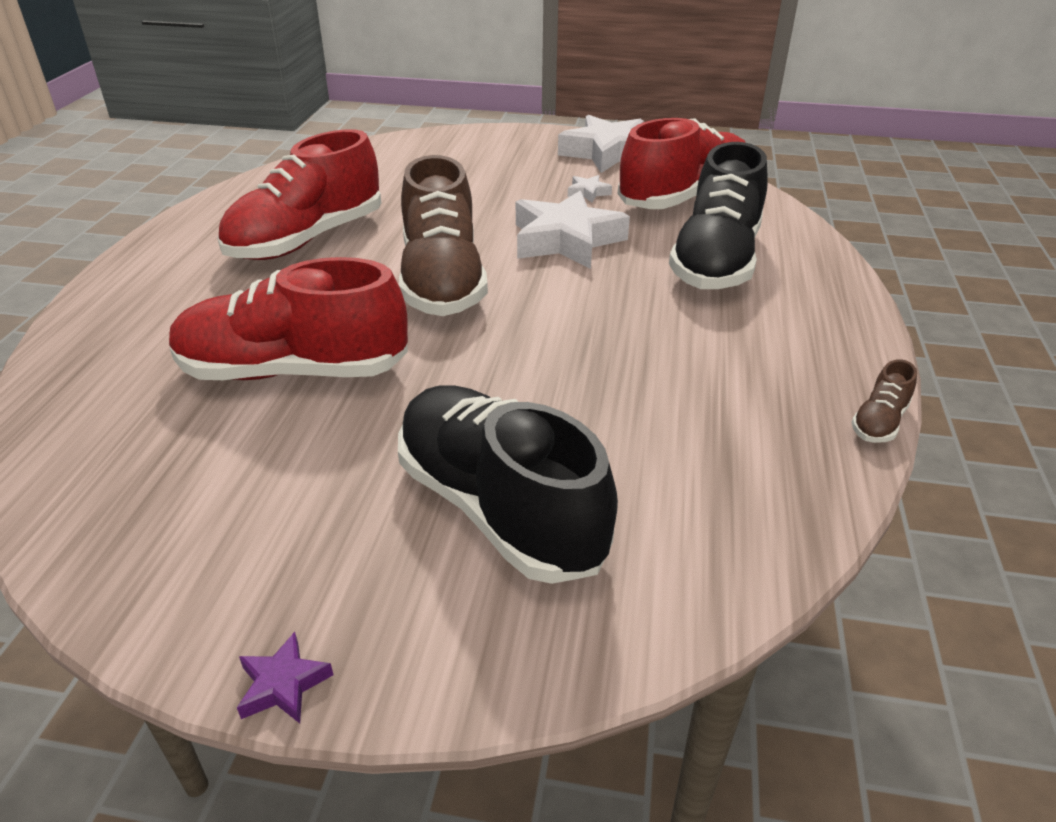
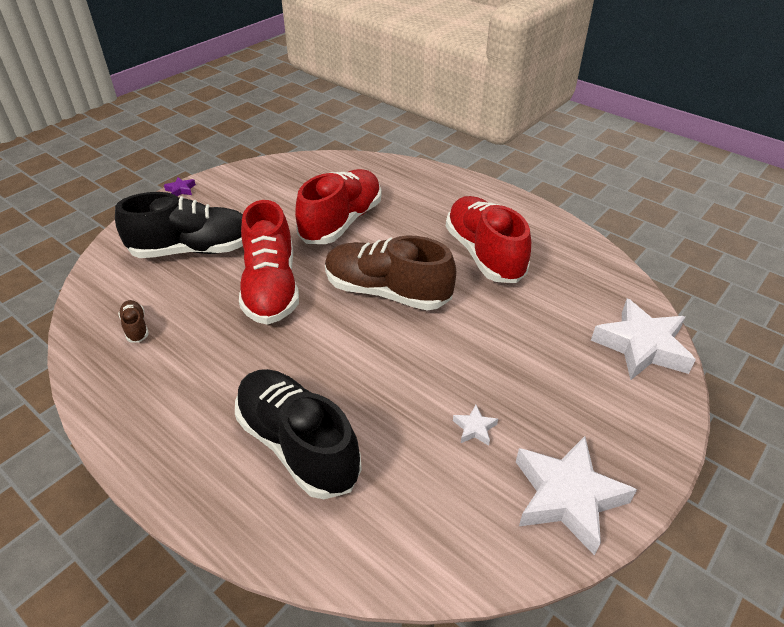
camera: 120 degrees right, 5 degrees up
white star [516,191,630,269] -> white star moved to [591,298,696,380]
red shoe [618,118,746,209] -> red shoe moved to [239,200,299,325]
brown shoe [851,359,917,443] -> brown shoe moved to [118,300,149,343]

